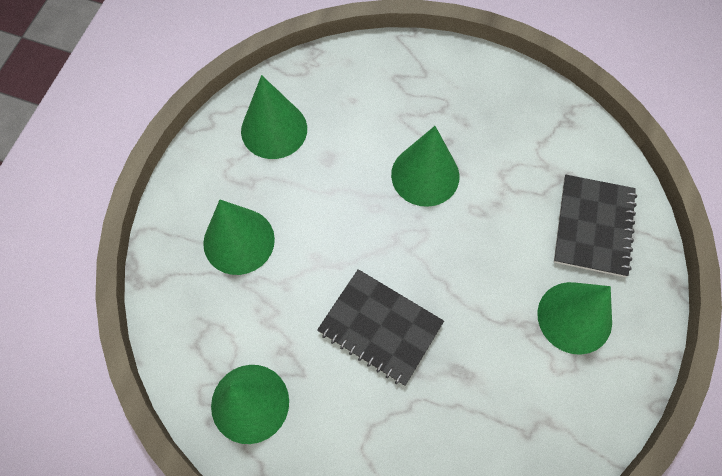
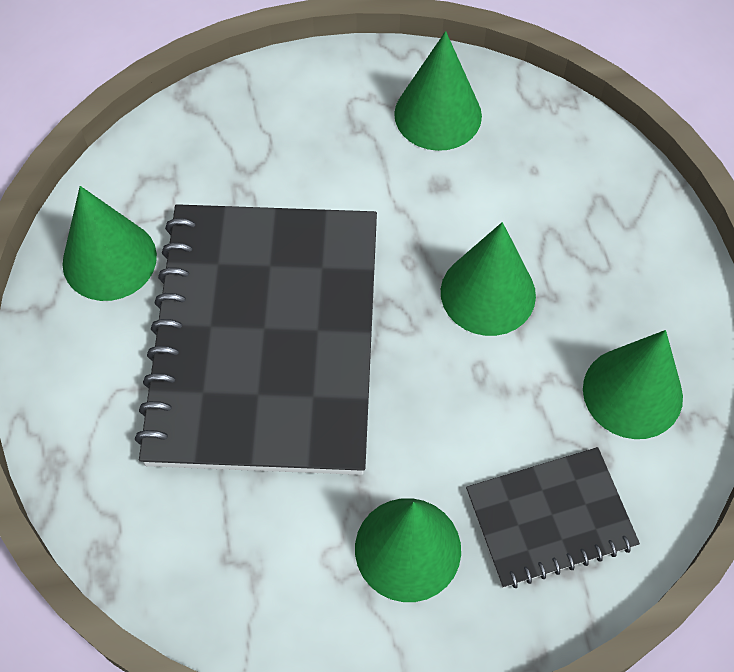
camera: 60 degrees right, 5 degrees down
green cone [203,200,275,275] -> green cone moved to [583,330,683,439]
black notebook [317,269,444,386] -> black notebook [135,204,377,475], size x2.14

